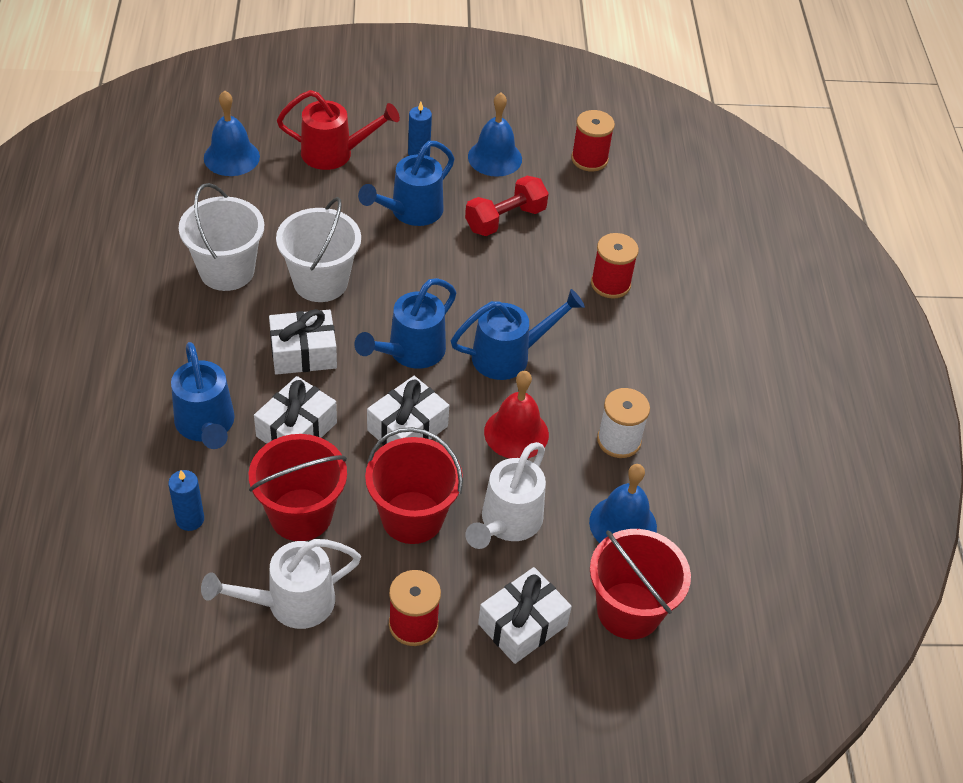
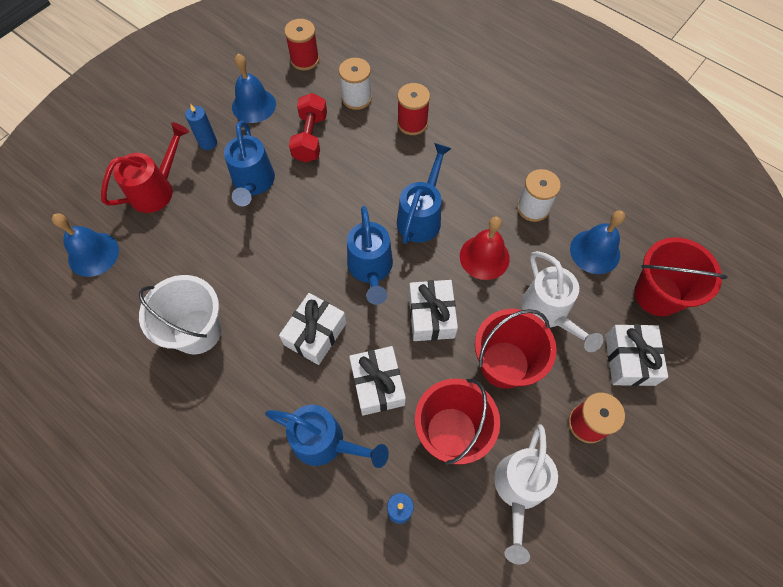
camera: 45 degrees left, 15 degrees up
white bucket [276,197,361,302] -> none
none -> white spool [339,58,372,110]

